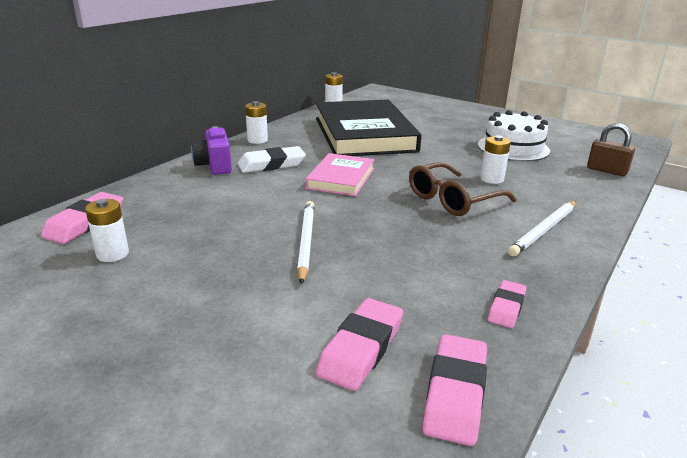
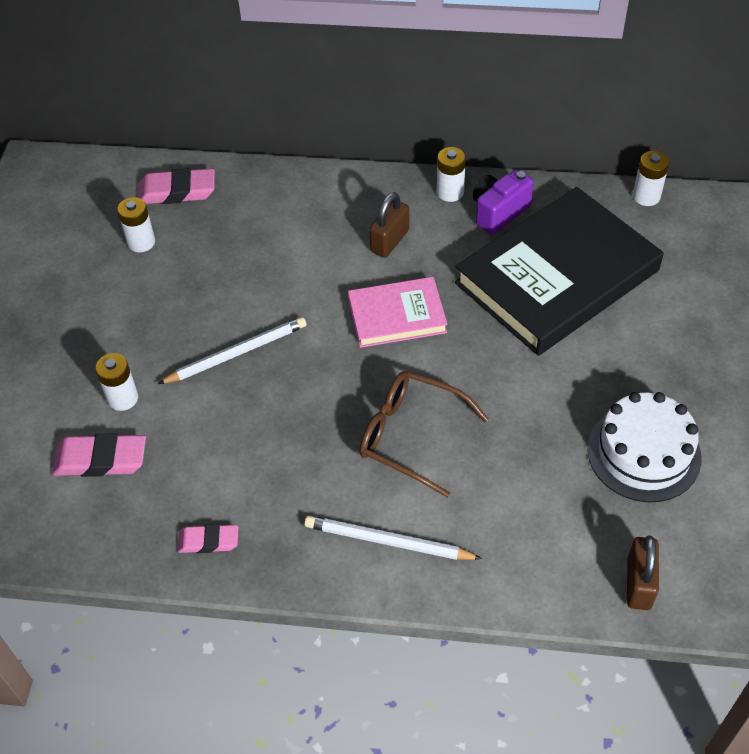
camera: 65 degrees right, 25 degrees up
purple camera [191,126,232,175] -> purple camera moved to [473,169,534,235]
white eraser [238,146,306,173] -> brown padlock [369,192,409,258]
pink eraser [422,334,487,446] -> none
white battery [480,135,511,184] -> white battery moved to [95,353,138,411]

